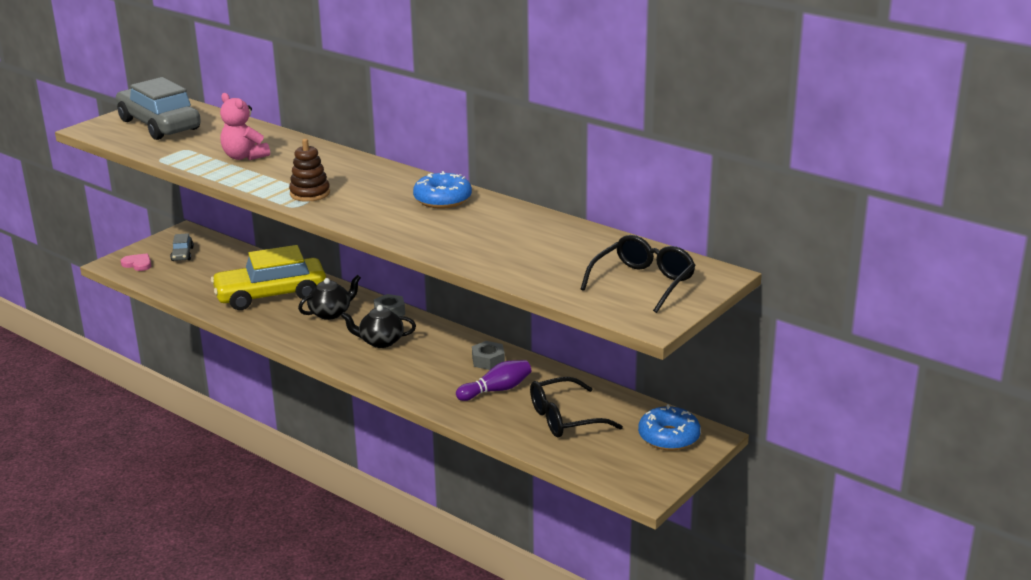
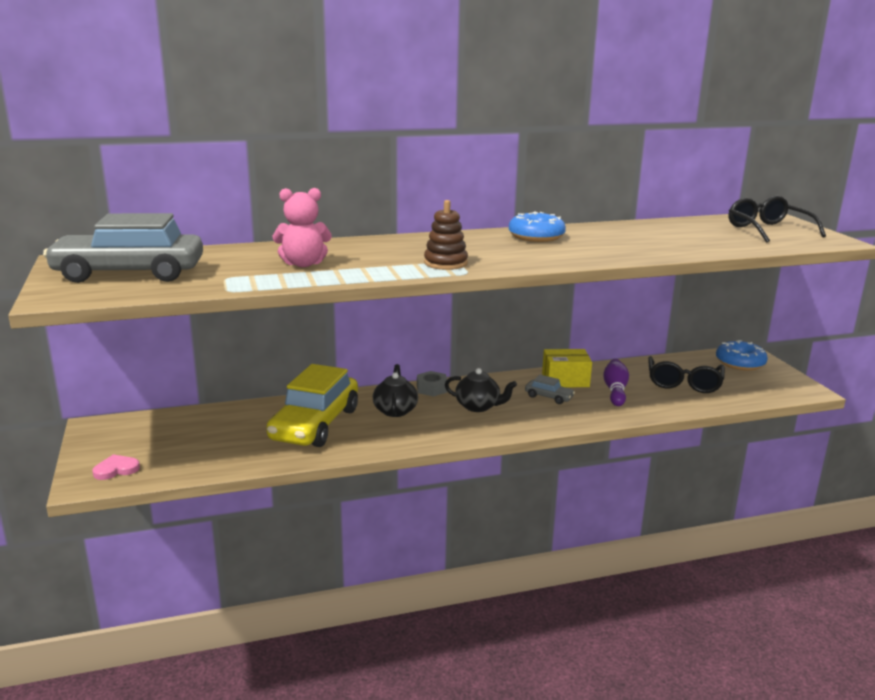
camera: 55 degrees left, 5 degrees down
grey car [170,233,194,261] -> grey car moved to [525,375,575,404]
black teapot [341,305,416,348] -> black teapot turned 105 degrees counterclockwise [445,368,517,412]
grey nut [472,341,505,370] -> yellow box [542,349,592,387]

